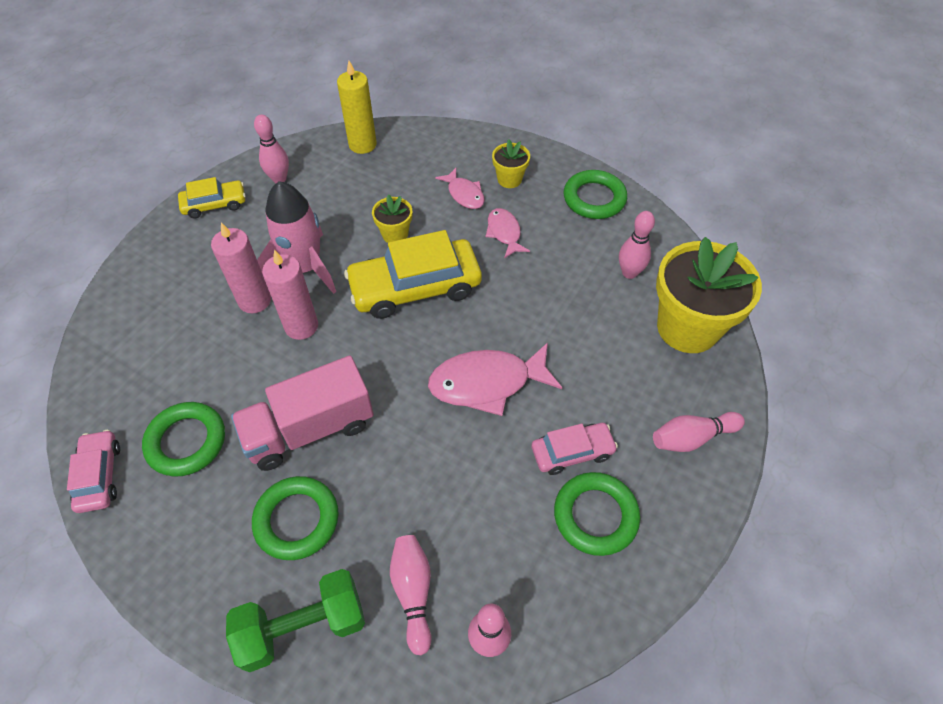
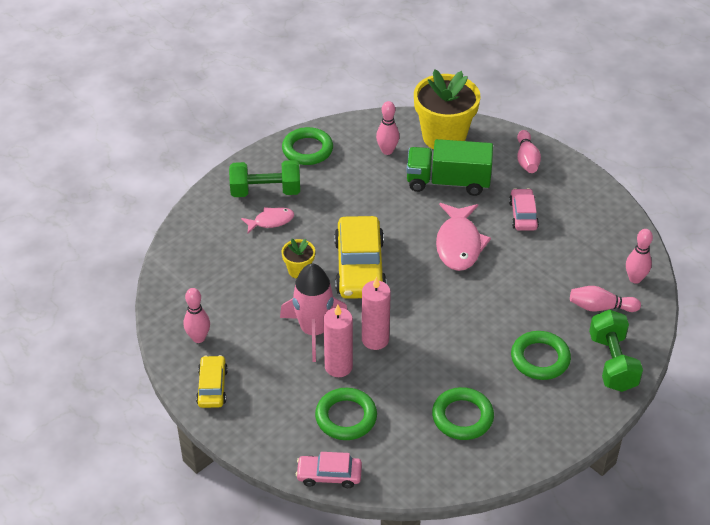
camera: 75 degrees left, 10 degrees down
pink car [67,430,120,513] -> pink car moved to [296,452,362,488]
pink truck [231,356,374,471] -> none
yellow candle [337,61,377,154] -> none
pink fish [486,208,530,258] -> none
yellow flower pot [492,140,530,188] -> green dumbbell [229,160,300,197]
green ring [554,472,640,556] -> green ring moved to [315,388,377,440]
none -> green truck [406,139,493,196]

